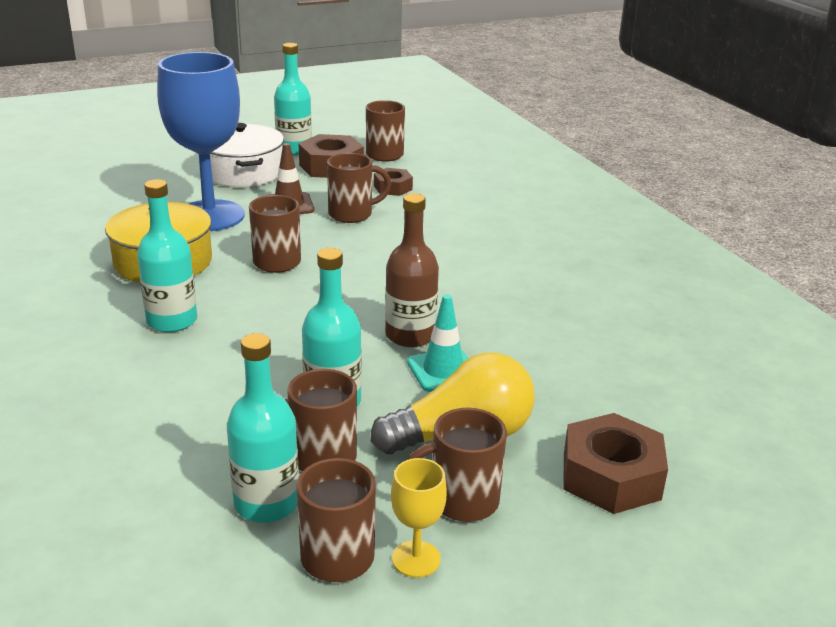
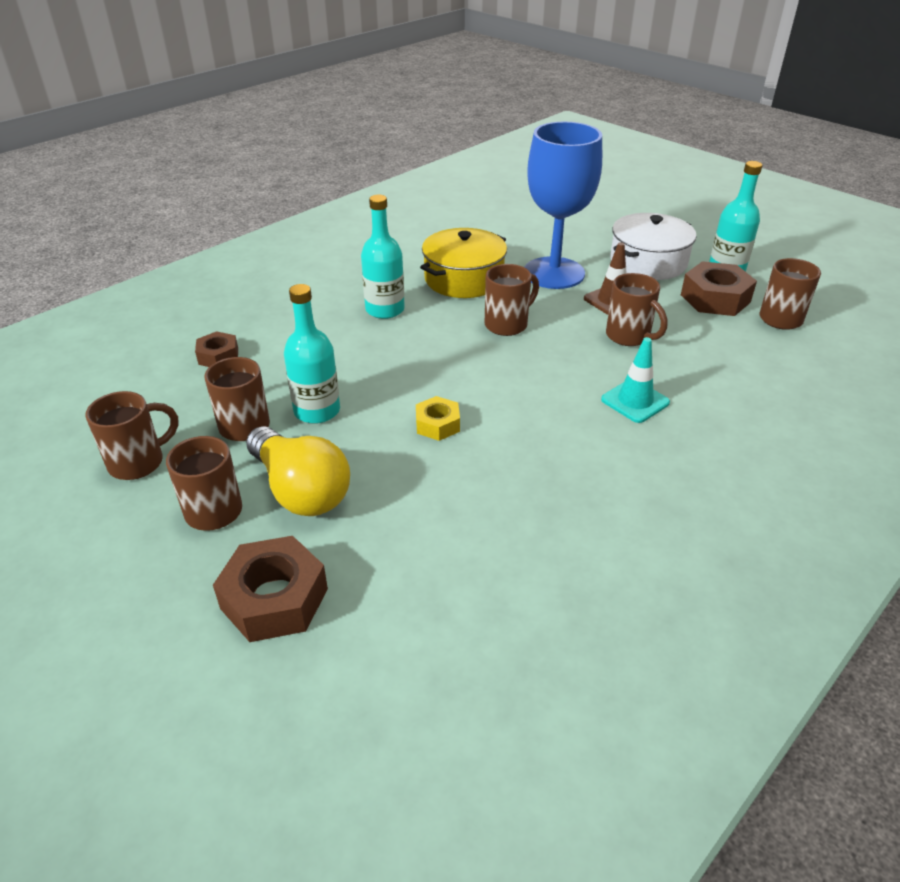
camera: 70 degrees right, 10 degrees up
turquoise bottle [227,333,299,523] -> none
brown nut [374,168,413,196] -> brown nut moved to [195,331,238,367]
brown bottle [385,193,439,347] -> yellow nut [416,396,460,441]
yellow goblet [391,458,447,578] -> none
turquoise traffic cone [407,294,469,392] -> turquoise traffic cone moved to [601,337,670,423]

